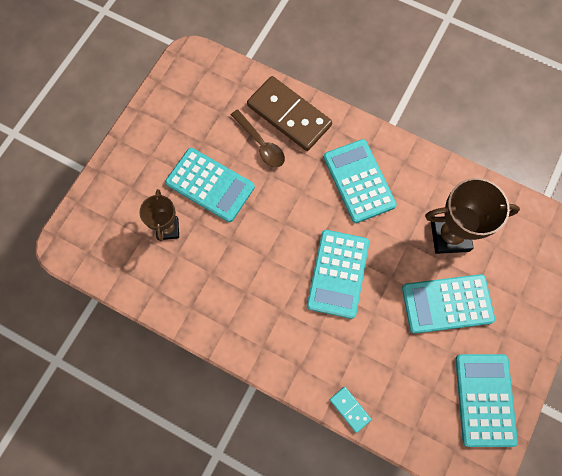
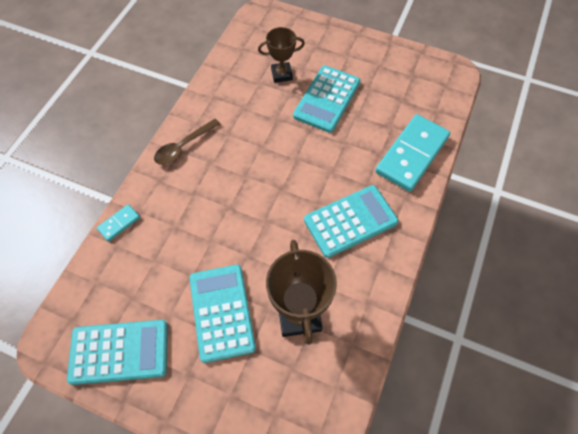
camera: 85 degrees right, 10 degrees down
brown spoon [231,110,285,167] -> brown spoon moved to [154,119,220,165]
brown domino [247,76,332,151] -> turquoise domino [375,114,450,192]
turquoise calculator [307,230,369,319] -> none

